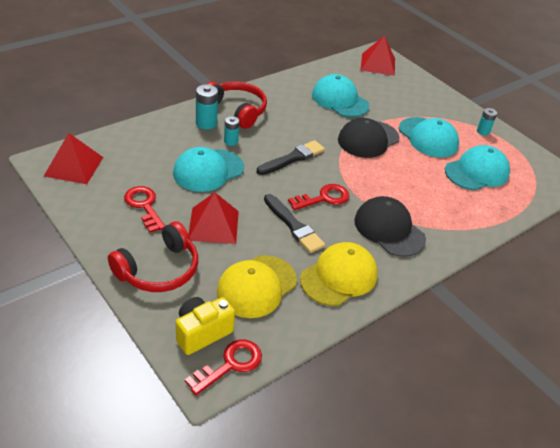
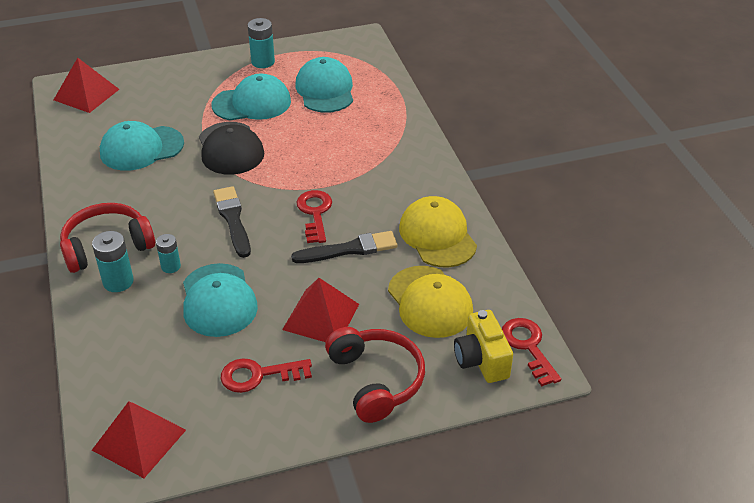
camera: 65 degrees left, 0 degrees up
black cap [354,196,426,257] -> none
turquoise battery [477,108,497,136] -> turquoise battery [248,18,275,68], size x1.53

